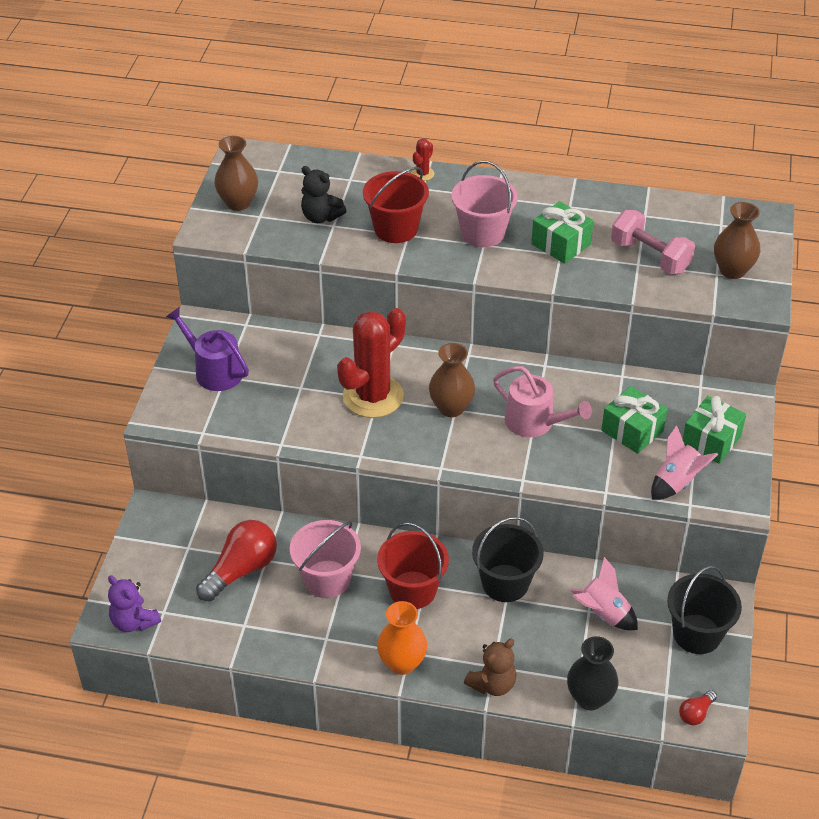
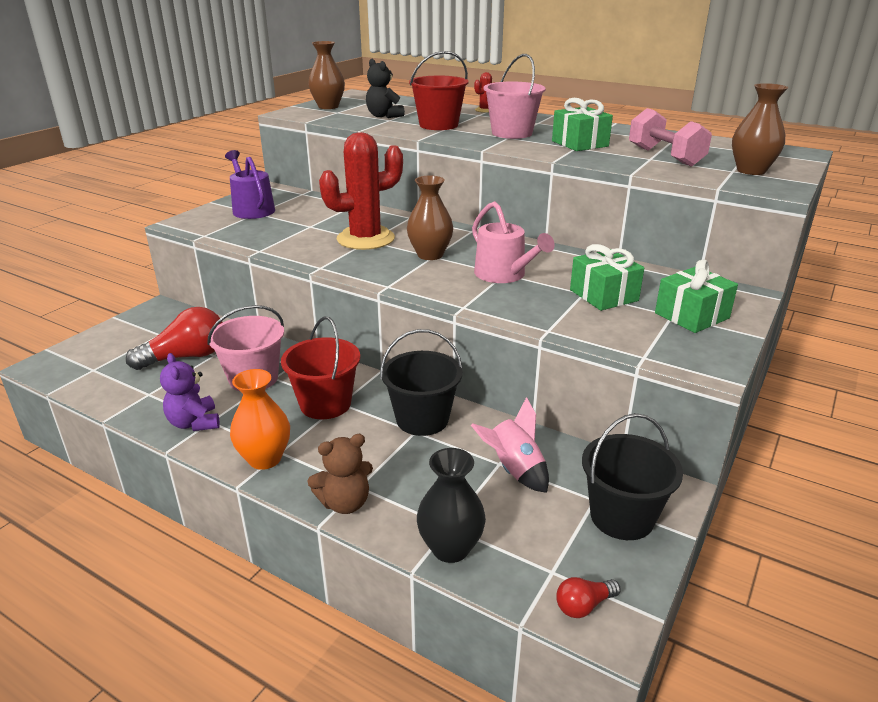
camera: 20 degrees right, 15 degrees down
purple teddy bear [108,575,161,632] -> purple teddy bear moved to [160,353,220,431]
pink rocket [651,425,718,500] -> none

